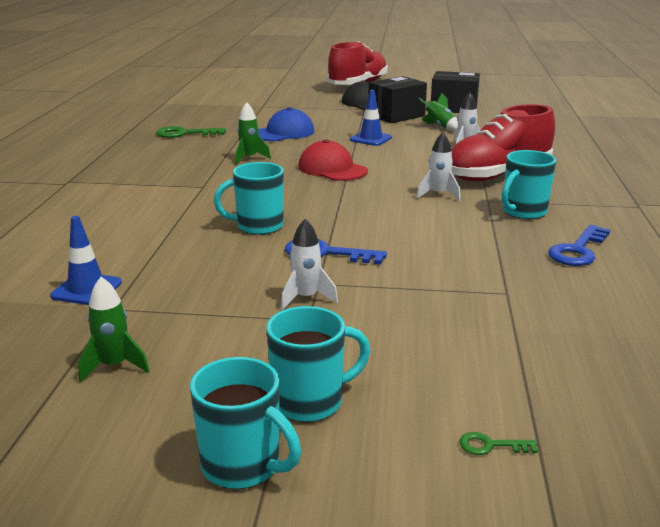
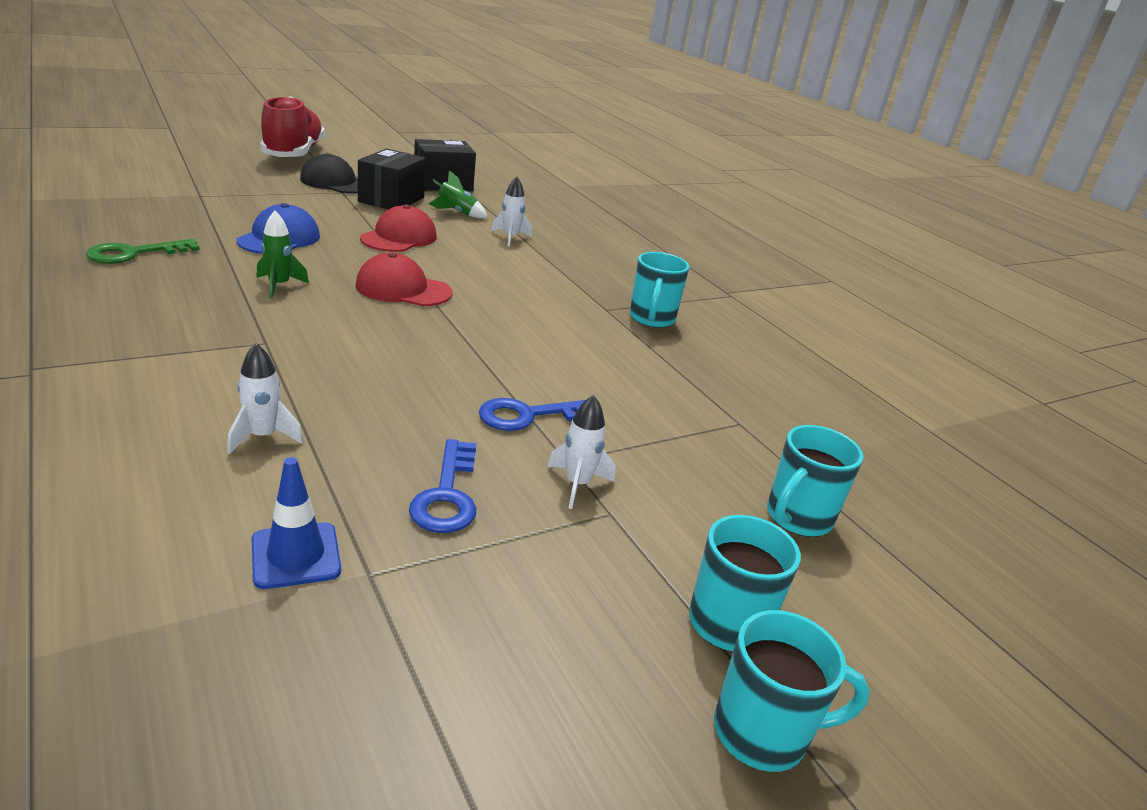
camera: 40 degrees left, 5 degrees up
green rocket [78,277,149,382] -> none
turquoise mug [214,162,284,235] -> turquoise mug moved to [767,425,864,537]
blue traffic cone [350,90,392,146] -> red cap [360,205,437,252]
white rocket [416,132,460,201] -> white rocket moved to [227,343,303,454]
red shoe [451,104,555,181] -> none
green key [460,432,538,455] -> none
blue key [548,225,610,266] -> blue key moved to [409,439,477,533]

